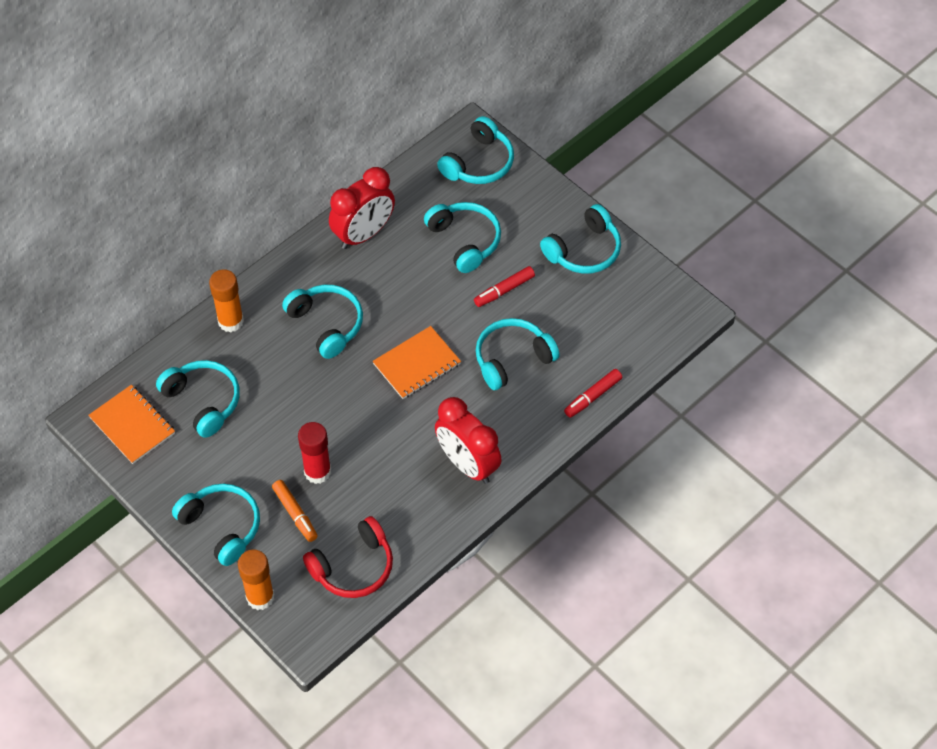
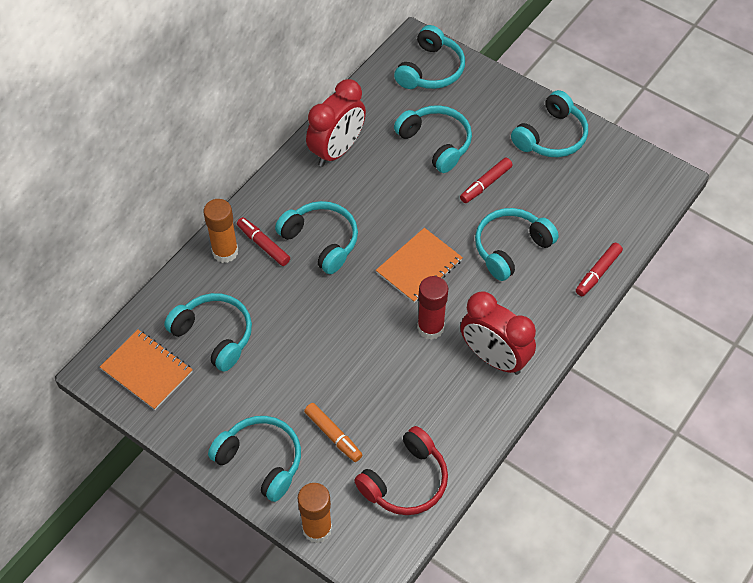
camera: 10 degrees left, 0 degrees up
red glue stick [298,422,331,484] -> red glue stick moved to [417,276,448,340]
none -> red marker [237,217,290,266]

